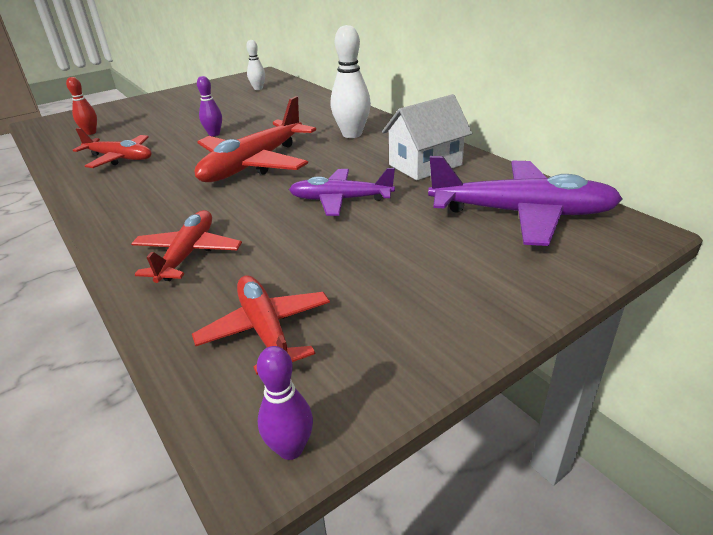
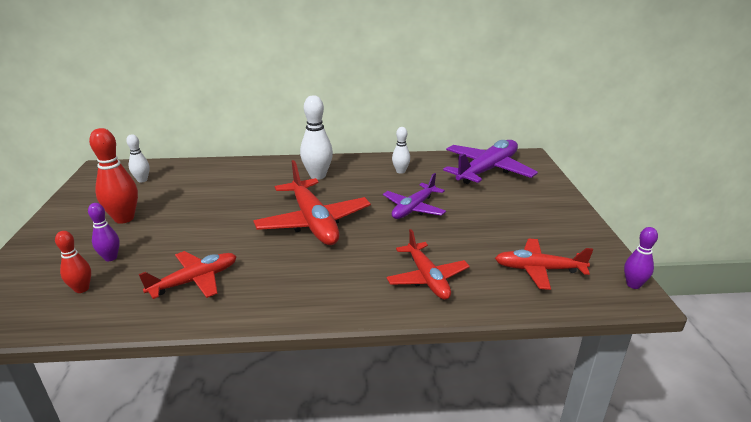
camera: 60 degrees left, 5 degrees down
red plane [131,210,242,283] -> red plane turned 150 degrees counterclockwise [386,229,470,300]
purple bowling pin [197,76,222,136] -> purple bowling pin moved to [88,203,120,261]
white house [382,94,472,180] -> white bowling pin [392,127,410,174]
none -> red bowling pin [89,128,138,224]

